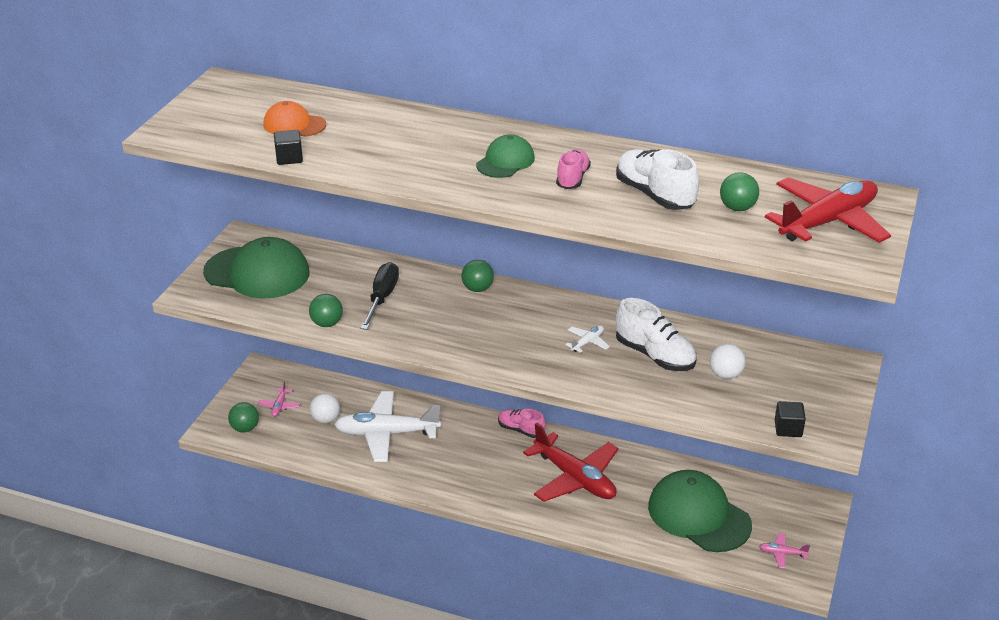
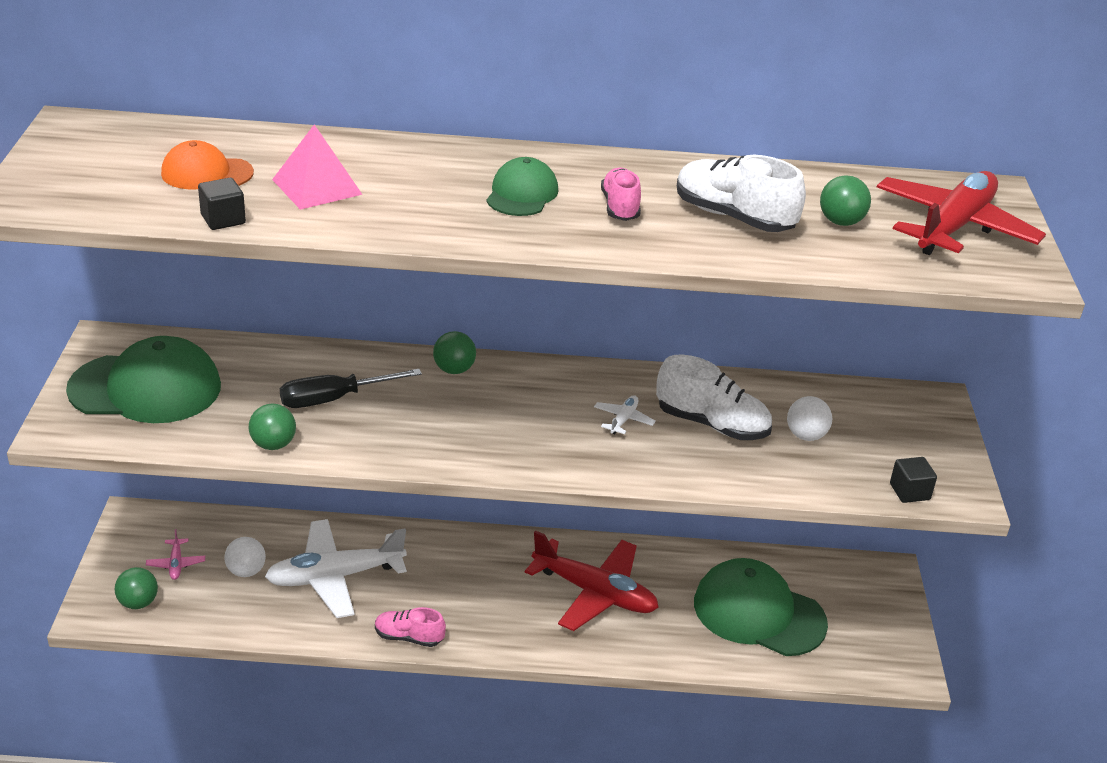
camera: 20 degrees left, 0 degrees up
black screwdriver [361,262,399,330] -> black screwdriver turned 105 degrees counterclockwise [280,369,422,408]
pink shoe [498,409,546,438] -> pink shoe moved to [375,607,446,647]
pink plane [759,532,810,568] -> none
none -> pink pyramid [272,124,363,210]

